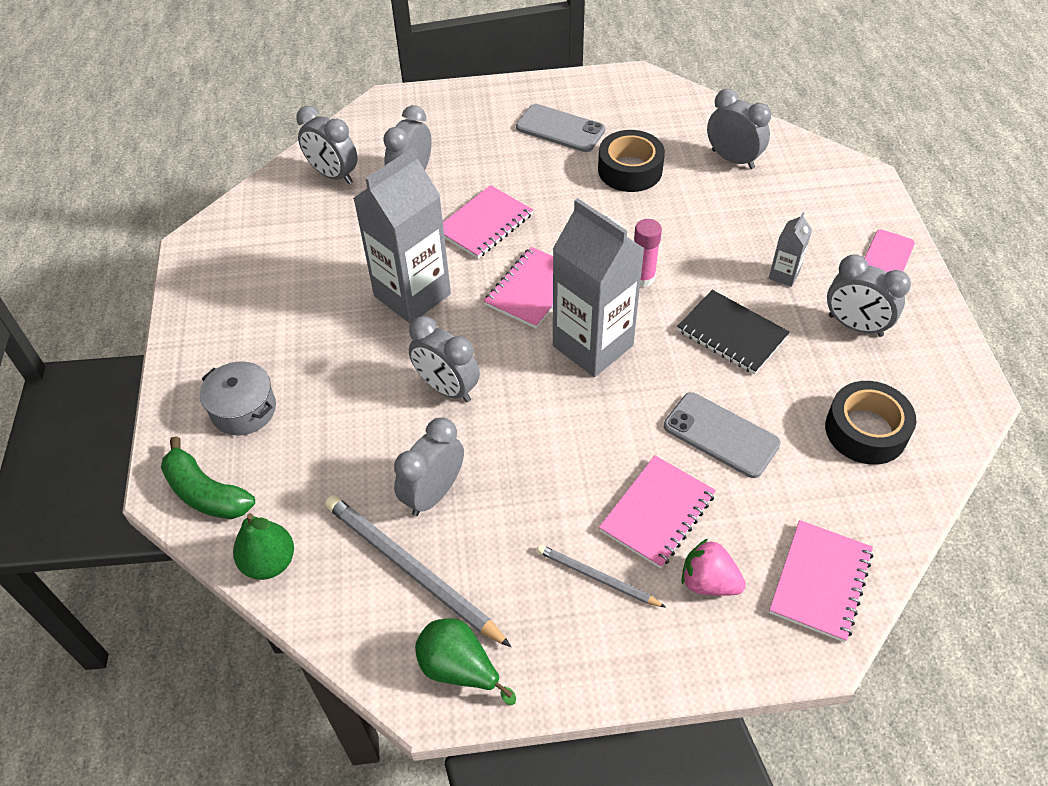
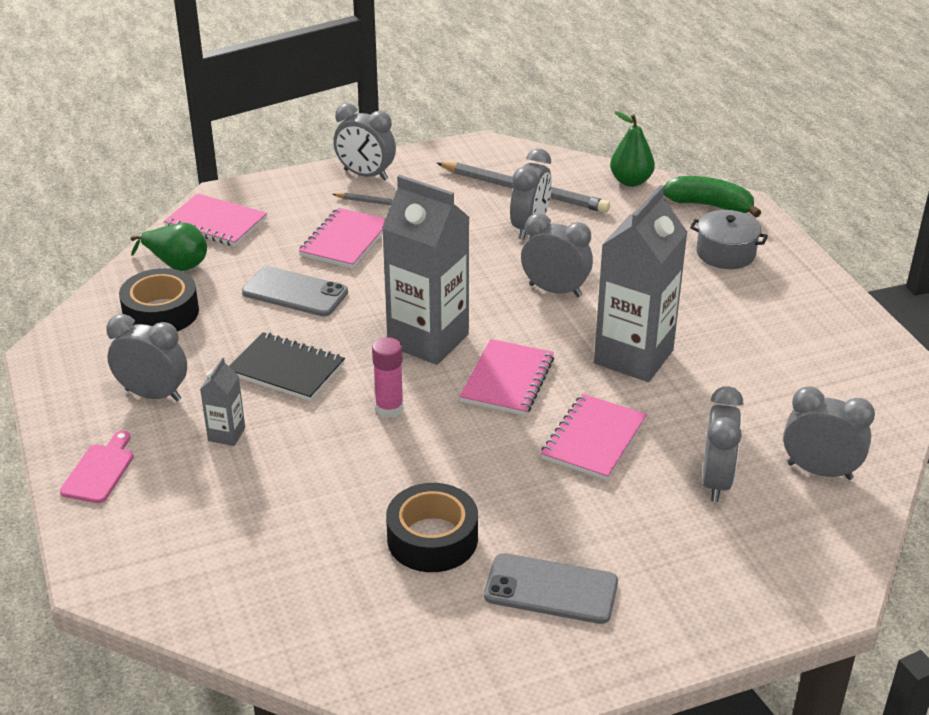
camera: 165 degrees right, 15 degrees down
green pear [415,619,516,706] -> green pear moved to [130,223,207,271]
pink strawberry [682,539,746,596] -> none
grey clock [707,89,771,169] -> grey clock moved to [333,103,396,181]
pink notebook [769,520,873,642] -> pink notebook turned 75 degrees counterclockwise [164,193,267,246]

